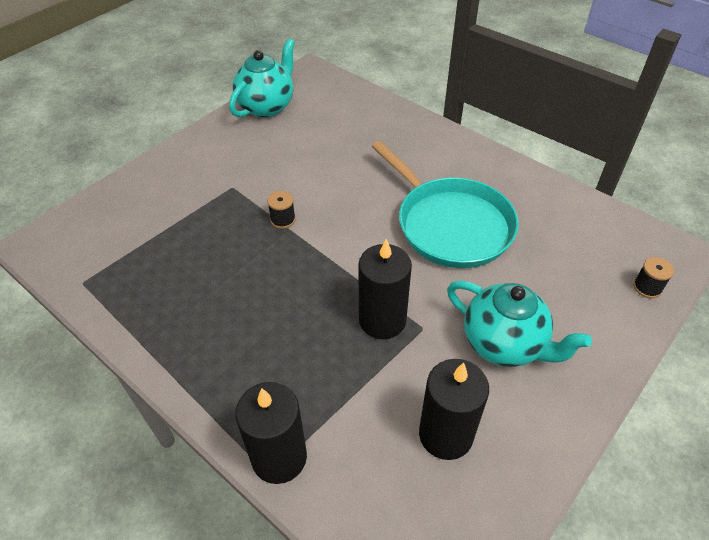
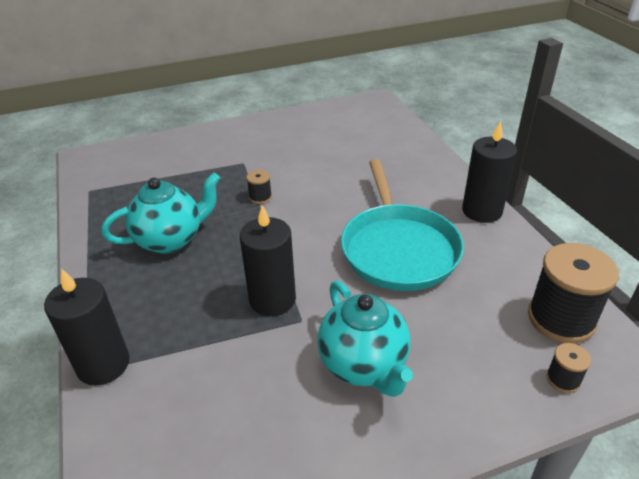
camera: 30 degrees right, 10 degrees down
turquoise teapot [229,38,295,118] -> turquoise teapot moved to [102,173,220,254]
black candle [419,359,489,460] -> black candle moved to [462,121,517,223]
none -> black spool [528,243,619,344]

